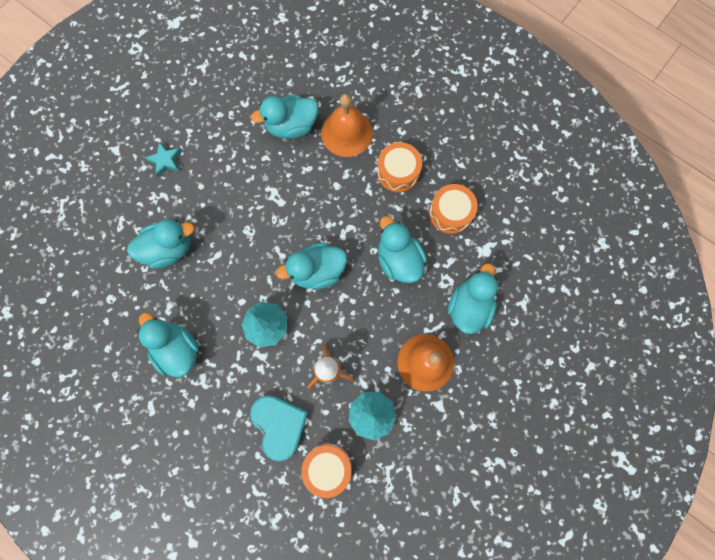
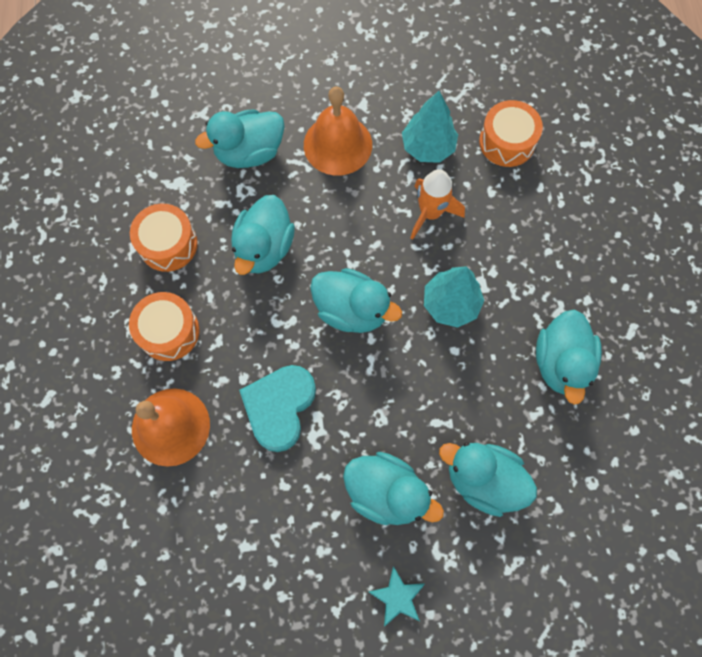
camera: 135 degrees left, 5 degrees down
turquoise heart [250,395,308,461] -> turquoise heart moved to [239,365,316,452]
turquoise duck [251,95,318,139] -> turquoise duck moved to [343,452,444,525]

